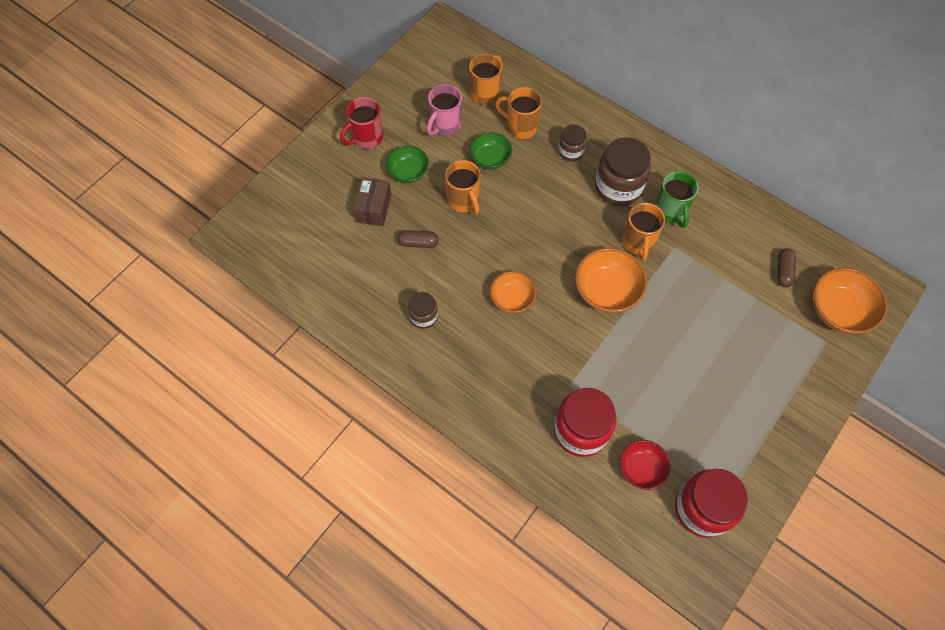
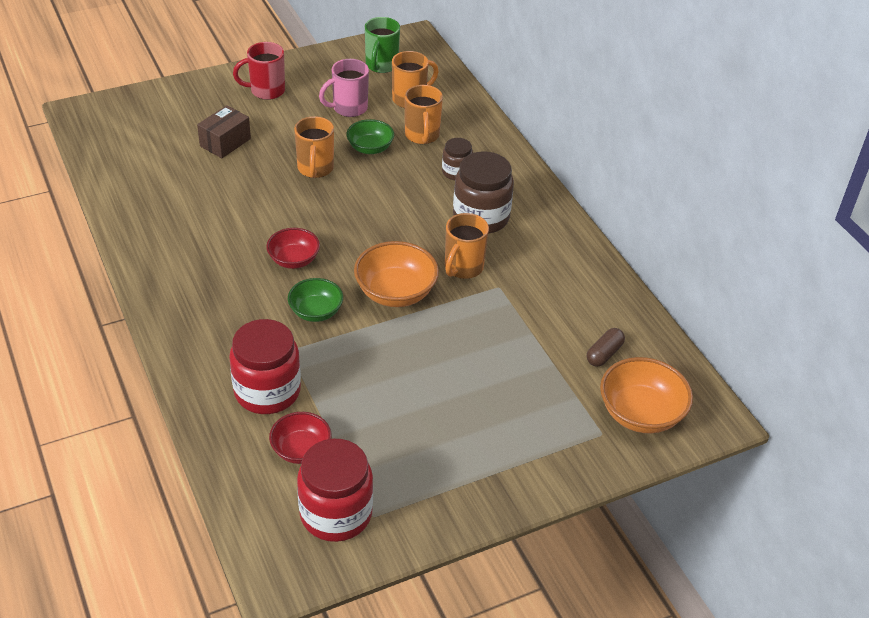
camera: 25 degrees right, 20 degrees down
green bowl [386,145,429,183] -> green bowl moved to [288,278,343,322]
brown capsule [397,230,439,248] -> none
brown jar [408,292,438,329] -> none
orange bowl [490,271,536,313] -> red bowl [266,228,320,269]
orange mug [495,87,542,139] -> orange mug turned 150 degrees counterclockwise [405,85,443,144]
green mug [655,171,698,228] -> green mug moved to [365,17,400,73]

